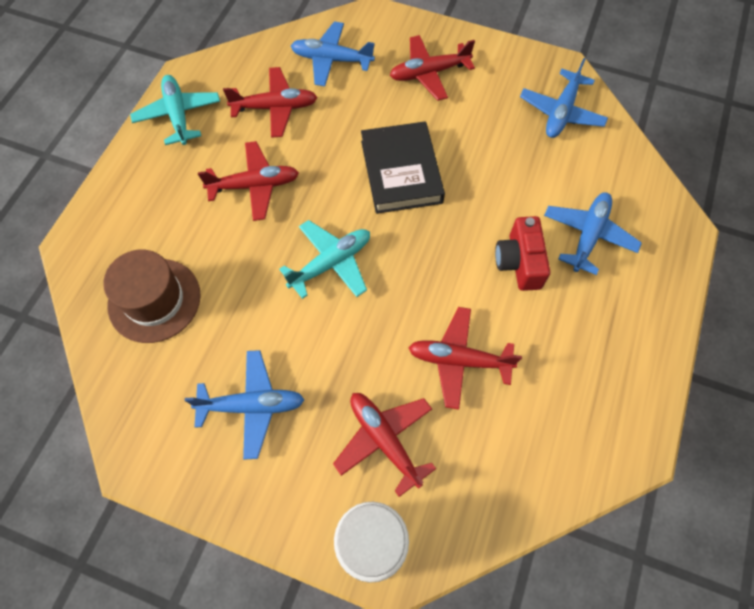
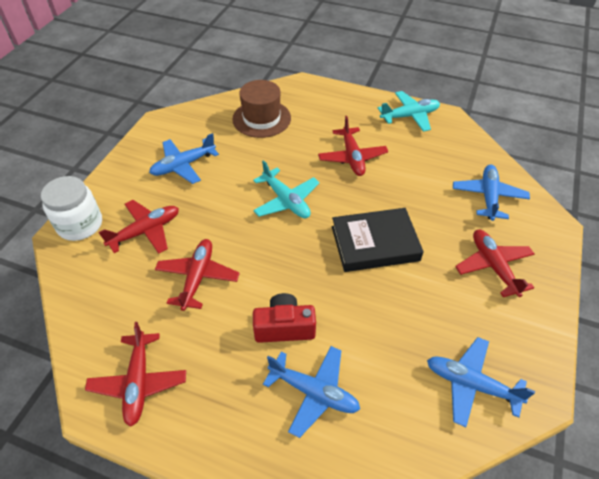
camera: 90 degrees right, 15 degrees down
blue plane [185,350,304,460] -> blue plane turned 60 degrees clockwise [149,133,219,184]
red plane [223,67,317,138] -> red plane moved to [85,322,186,427]

